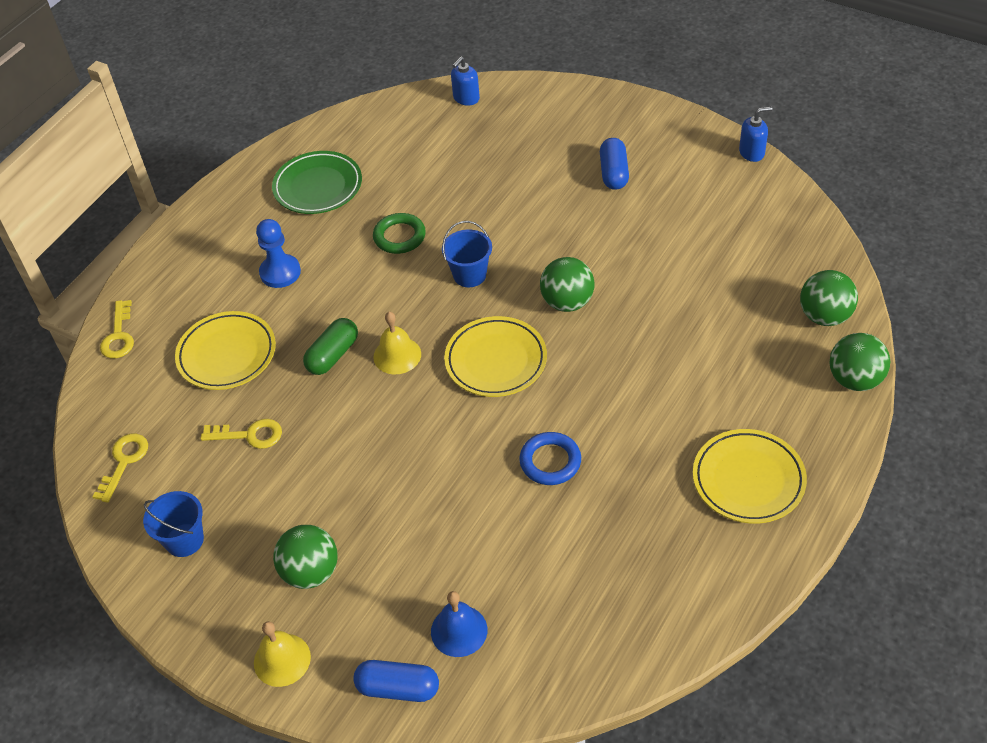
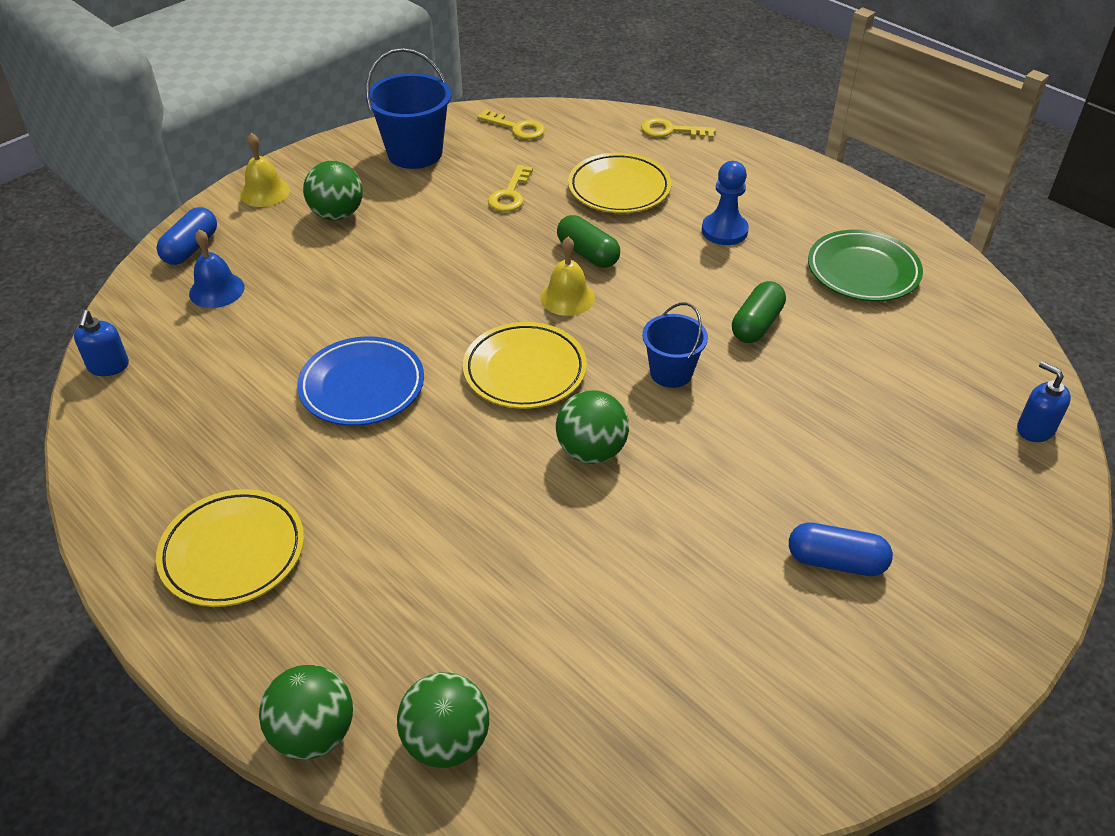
camera: 100 degrees right, 5 degrees down
blue bucket [143,491,204,557] -> blue bucket [366,48,451,169], size x1.61
green ring [373,213,426,254] -> green capsule [732,281,786,343]
blue ring [519,432,581,485] -> blue plate [297,336,424,426]
blue soap dispenser [739,106,772,162] -> blue soap dispenser moved to [74,310,129,376]

